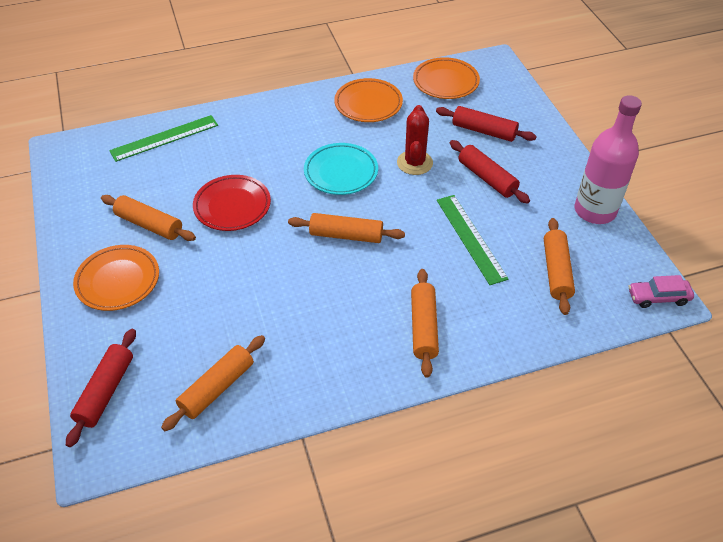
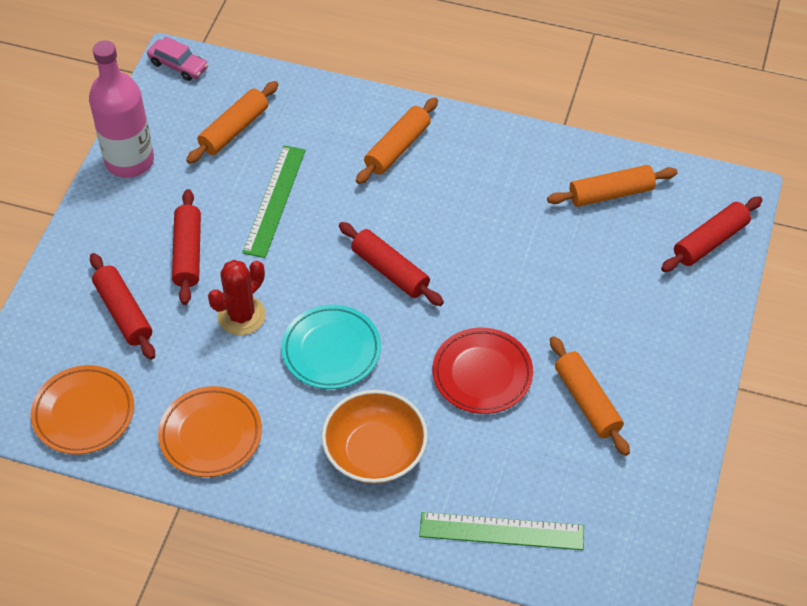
camera: 145 degrees left, 5 degrees up
orange plate [73,245,159,311] -> none
orange rolling pin [288,213,405,243] -> red rolling pin [339,222,444,306]
none -> orange bowl [322,390,428,484]

